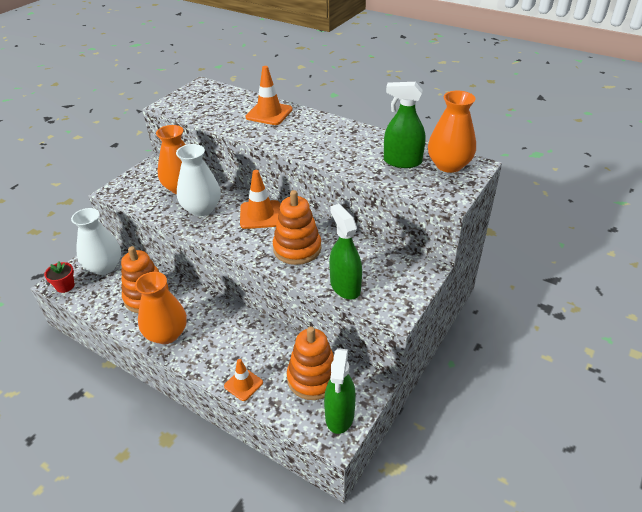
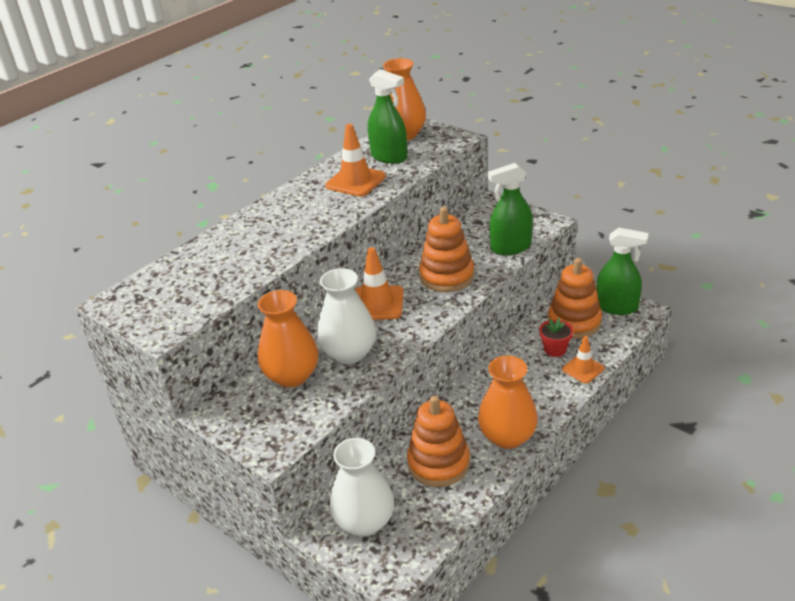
camera: 80 degrees left, 5 degrees down
red flower pot [44,261,75,293] -> red flower pot moved to [539,318,573,357]
orange traffic cone [246,66,292,125] -> orange traffic cone moved to [325,124,386,197]
green spray bottle [384,82,425,168] -> green spray bottle turned 75 degrees counterclockwise [368,69,408,164]

